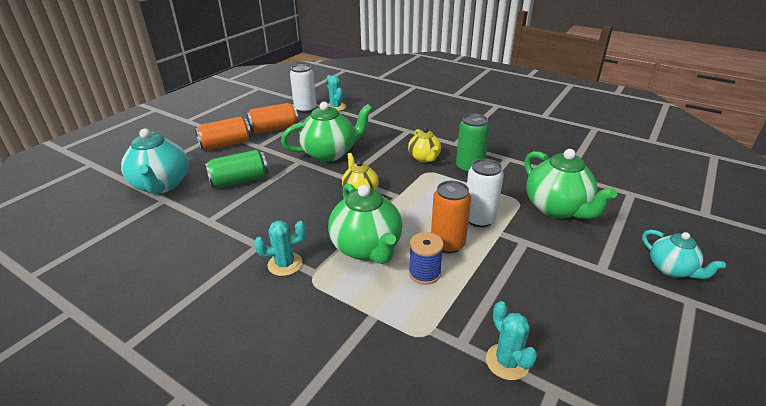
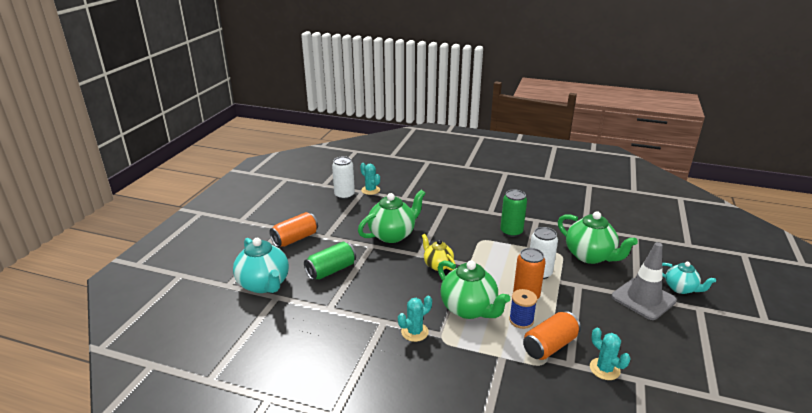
camera: 15 degrees left, 5 degrees down
orange can [247,103,298,134] -> orange can moved to [523,311,581,360]
yellow teapot [408,128,441,163] -> none
none -> grey traffic cone [612,242,677,320]

